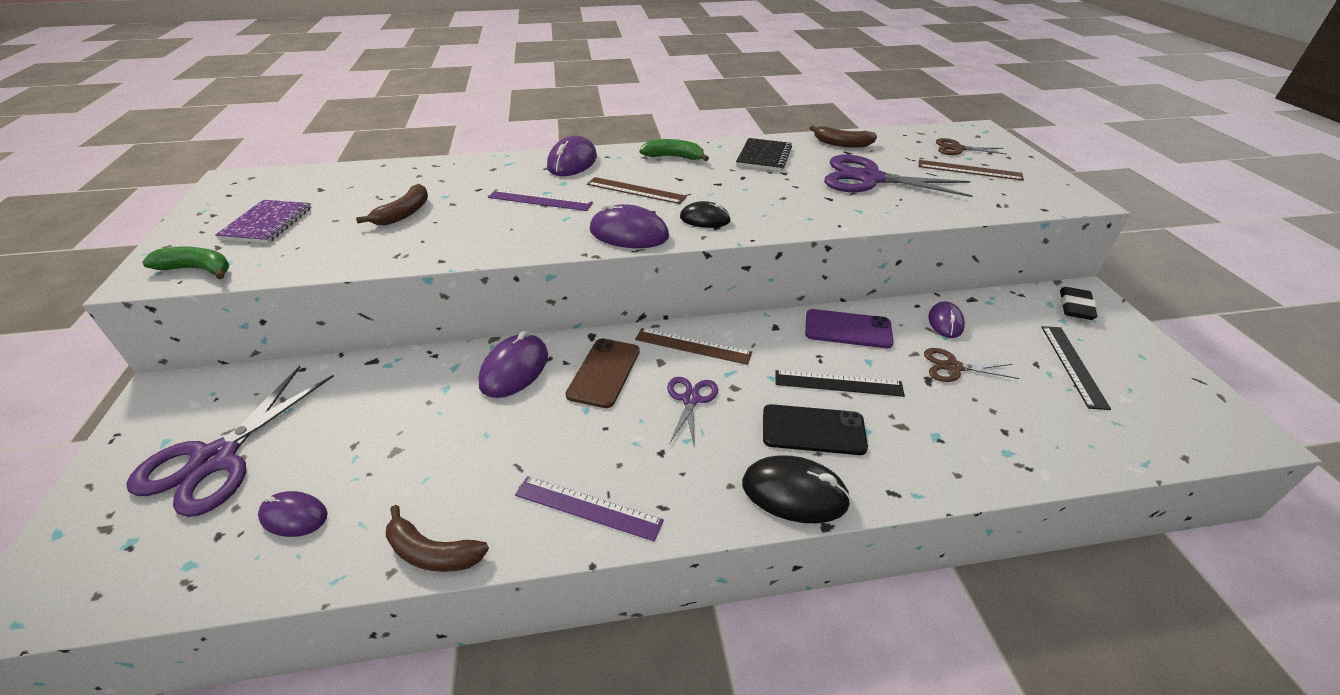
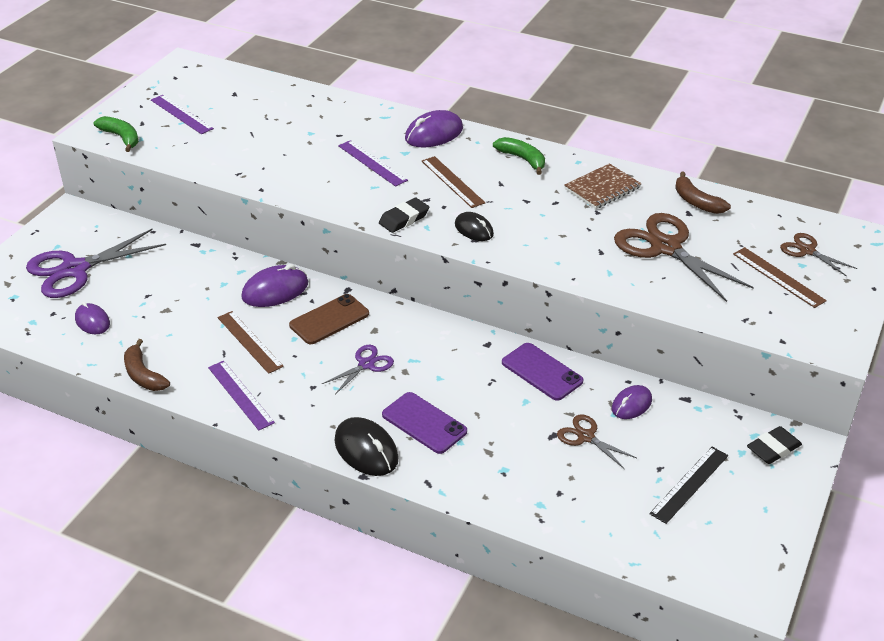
camera: 35 degrees right, 0 degrees up
purple notebook [215,200,312,243] -> purple ruler [151,95,214,134]
brown banana [356,184,428,226] -> none
purple mouse [590,203,669,248] -> black eraser [379,198,429,233]
brown ruler [635,328,752,365] -> brown ruler moved to [218,311,284,374]
black notebook [736,138,792,171] -> brown notebook [564,163,642,209]
black phone [763,404,868,455] -> purple phone [382,392,467,454]
black ruler [776,370,905,397] -> none
purple scissors [824,155,973,197] -> brown scissors [614,213,754,302]

